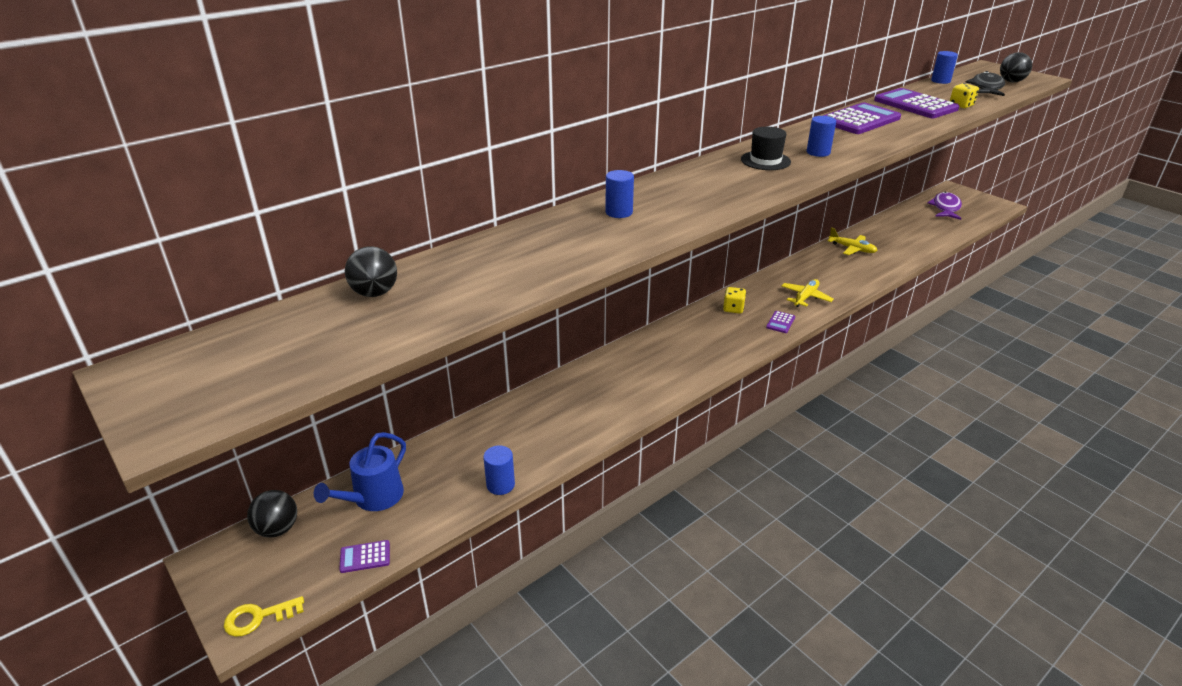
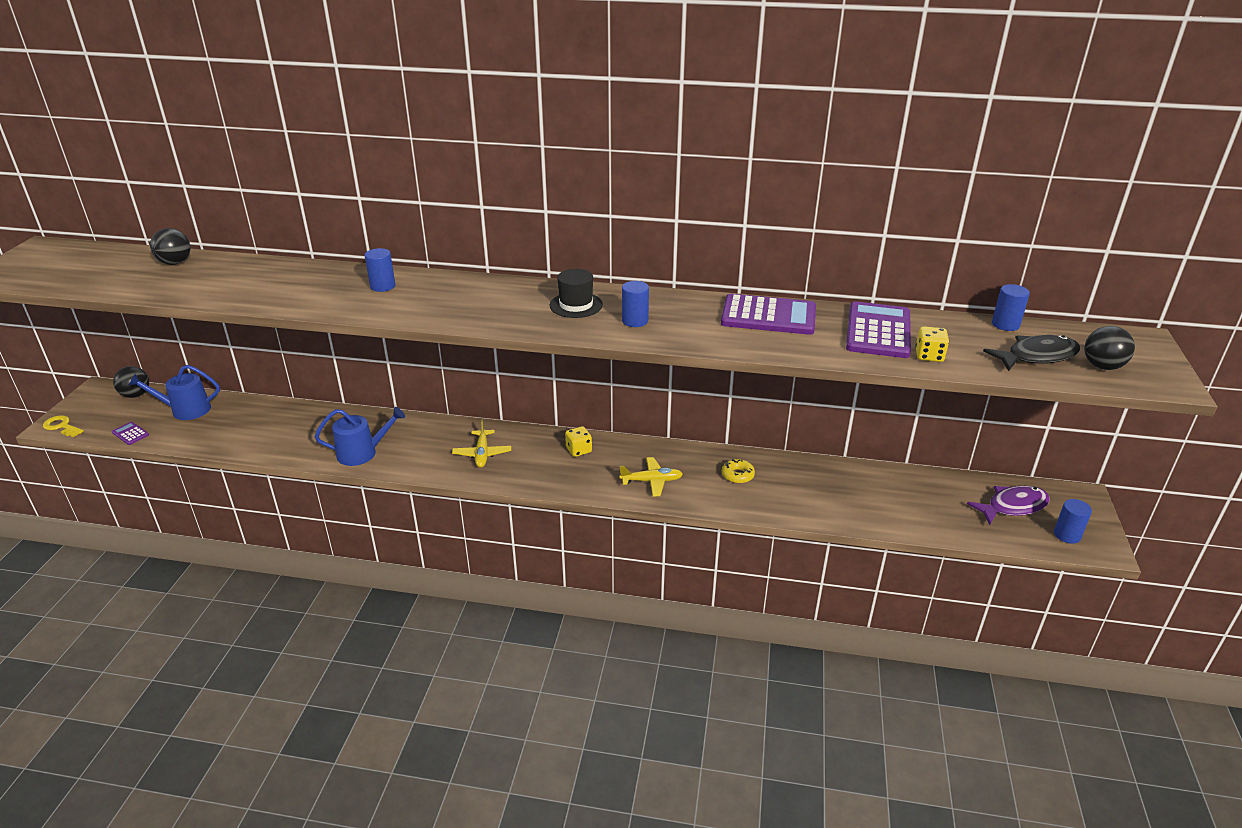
camera: 50 degrees right, 0 degrees up
blue cylinder [483,445,515,495] -> blue cylinder moved to [1054,499,1092,544]
purple calculator [766,311,795,333] -> none
yellow plane [828,227,878,255] -> yellow plane moved to [452,419,511,468]
none -> blue watering can [315,407,405,466]
none -> yellow donut [722,458,755,483]

